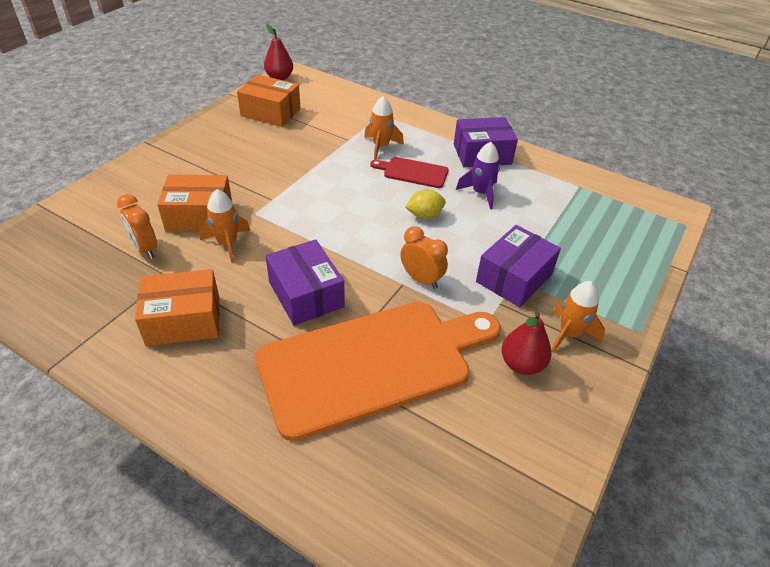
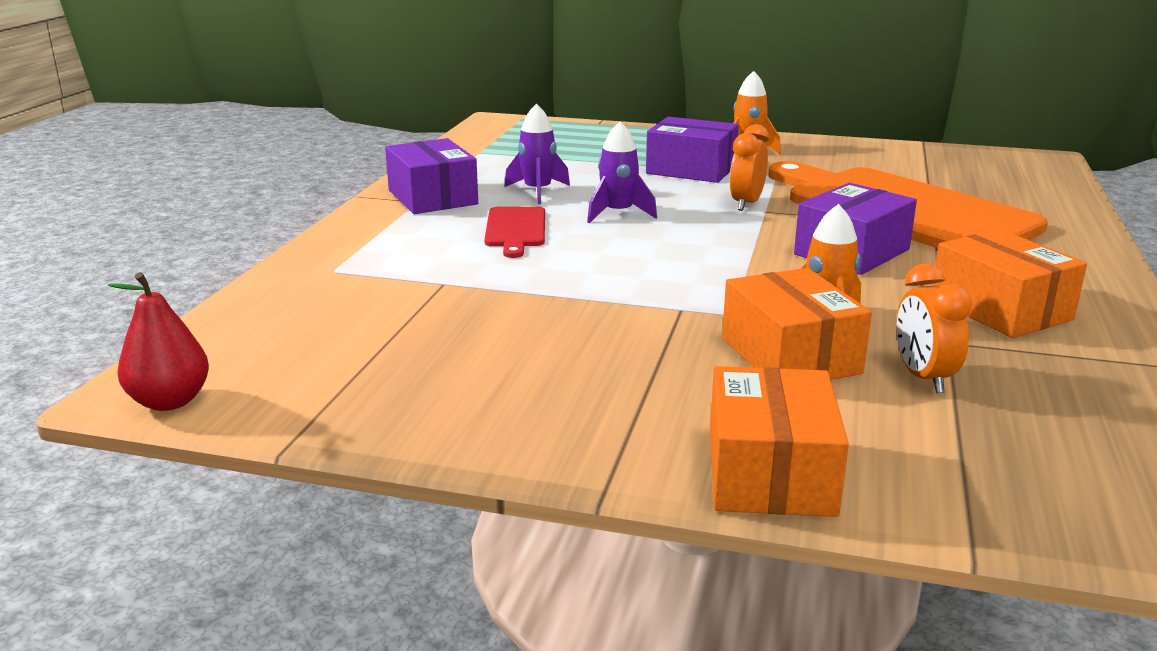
camera: 105 degrees left, 20 degrees down
orange clock [117,194,157,259] -> orange clock turned 135 degrees clockwise [897,264,972,393]
orange box [237,74,301,127] -> orange box moved to [710,366,849,517]
orange rocket [364,96,404,160] -> none
yellow lemon [405,189,446,219] -> purple rocket [587,121,657,223]
red pear [501,312,552,375] -> none

